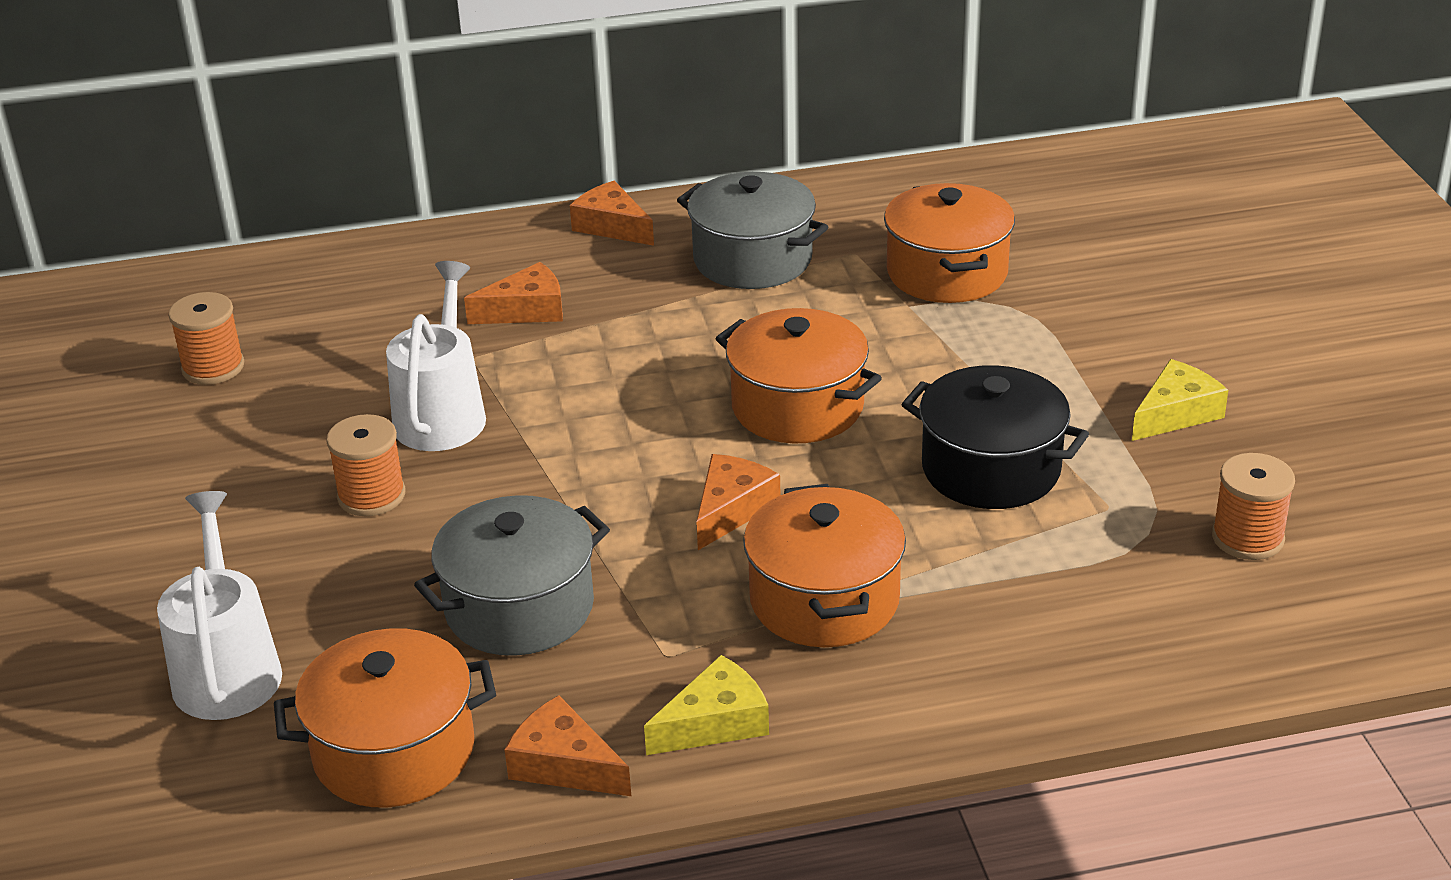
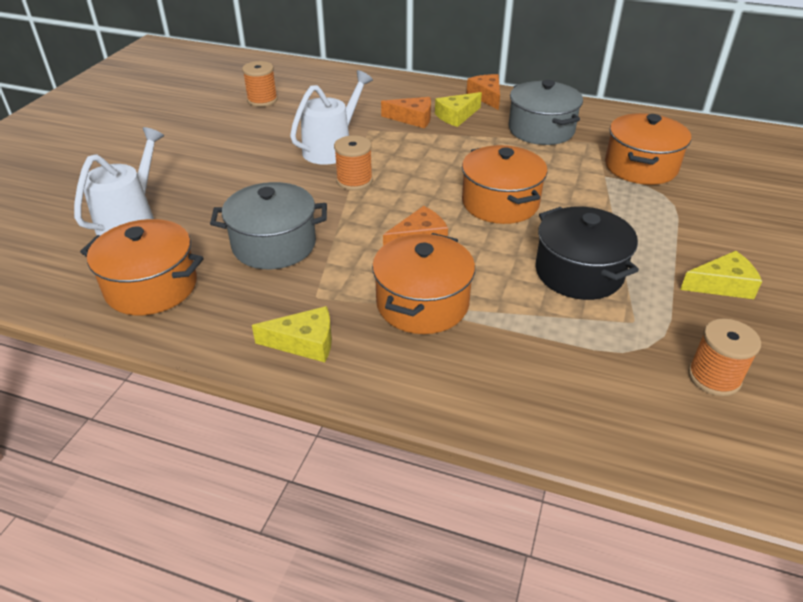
camera: 30 degrees right, 5 degrees up
orange spool [326,414,405,516] -> orange spool moved to [334,135,373,190]
orange cheese [504,695,631,796] -> none
none -> yellow cheese [435,92,482,127]

